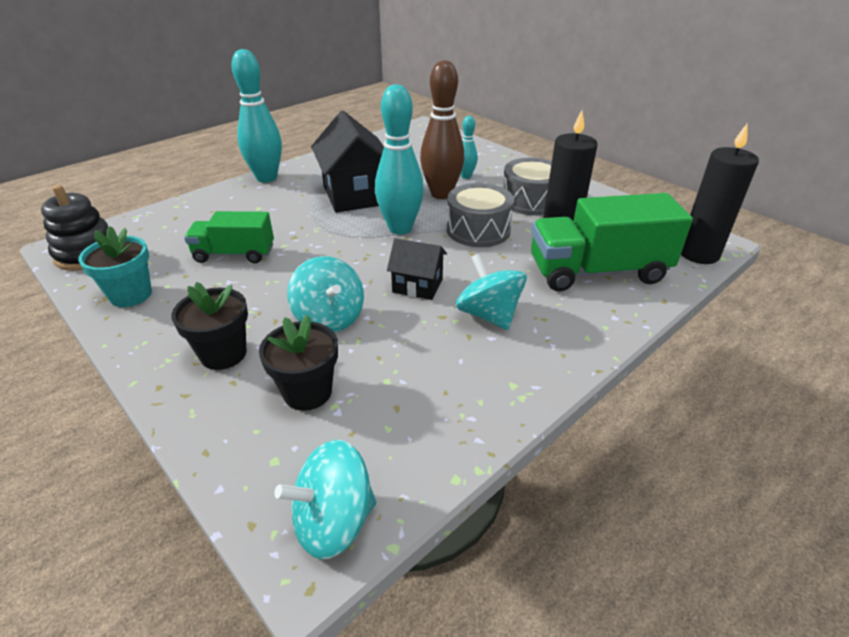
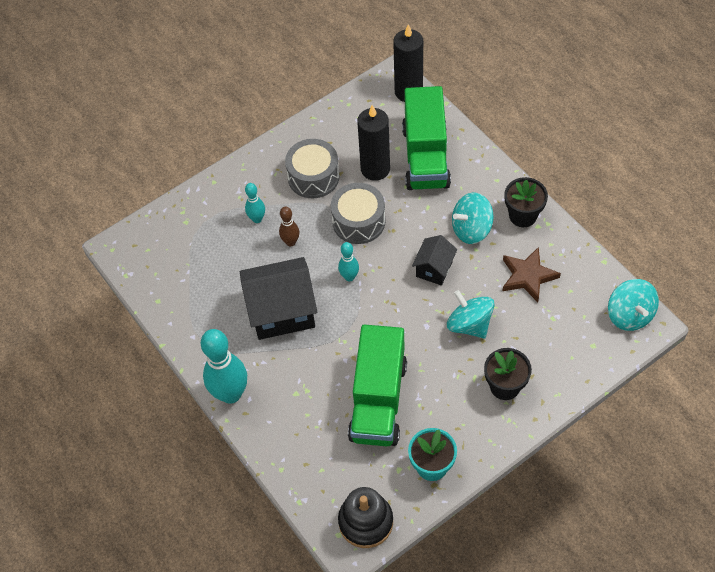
camera: 80 degrees left, 20 degrees up
green truck [184,211,274,263] -> green truck [348,324,407,446], size x1.65
black flower pot [259,315,338,411] -> black flower pot moved to [504,177,548,227]
turquoise spinning top [287,256,364,333] -> turquoise spinning top turned 105 degrees counterclockwise [447,290,495,338]
turquoise bowling pin [375,84,424,235] -> turquoise bowling pin [338,242,359,281], size x0.51
brown bowling pin [420,60,464,199] -> brown bowling pin [279,206,299,246], size x0.51
none -> brown star [503,247,561,302]

